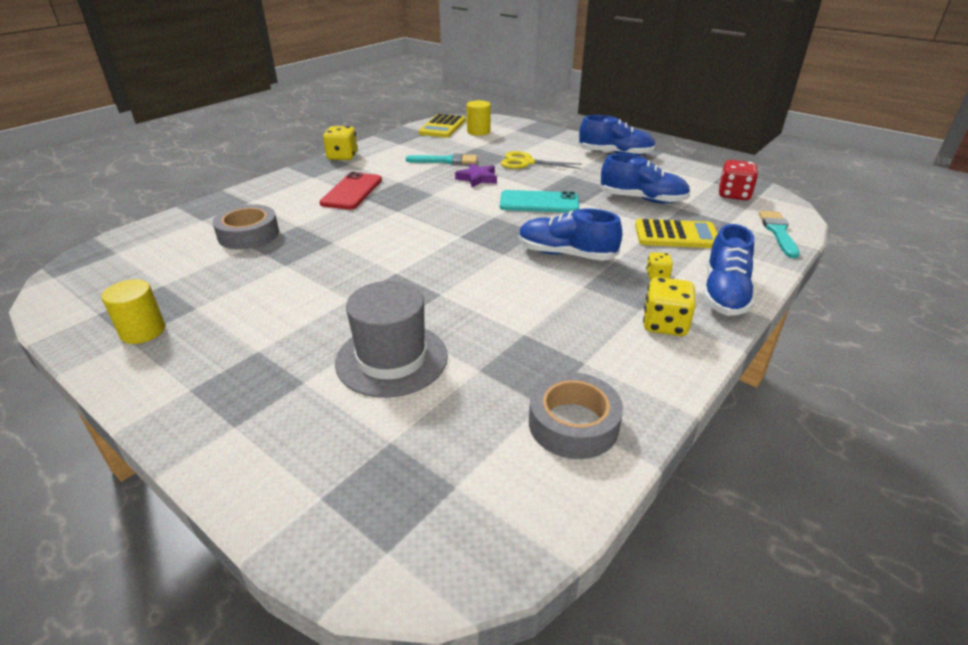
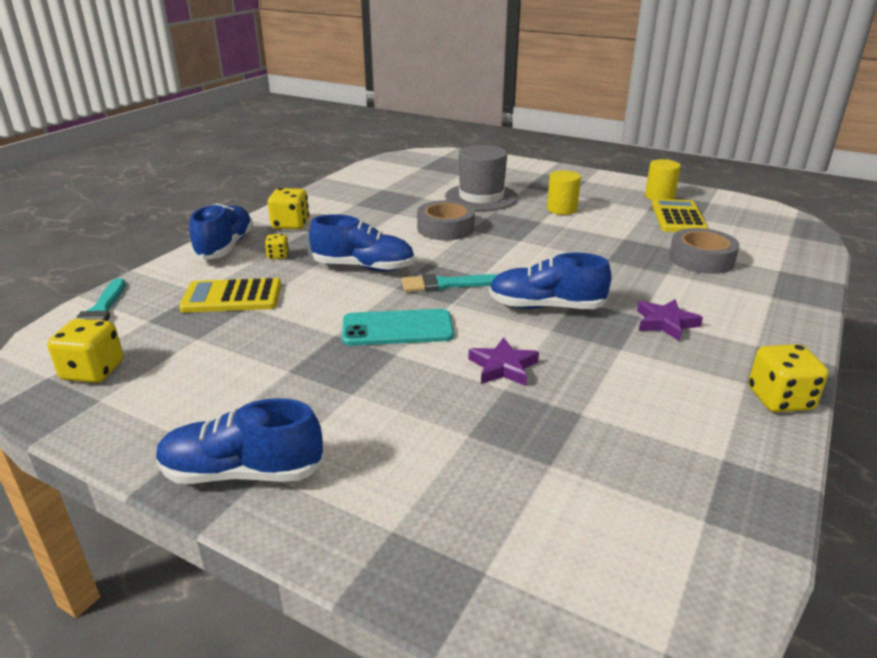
camera: 170 degrees right, 5 degrees down
red phone [319,172,382,210] -> purple star [637,299,703,341]
turquoise brush [406,153,477,165] -> turquoise brush moved to [402,274,499,292]
yellow calculator [419,114,466,138] -> yellow calculator moved to [652,199,708,232]
yellow cylinder [467,100,491,136] -> yellow cylinder moved to [547,170,581,215]
yellow scissors [501,151,582,169] -> none
grey tape [529,372,623,459] -> grey tape moved to [417,200,475,240]
blue shoe [600,154,690,204] -> blue shoe moved to [489,253,611,309]
red dice [719,160,758,200] -> yellow dice [47,319,124,383]

